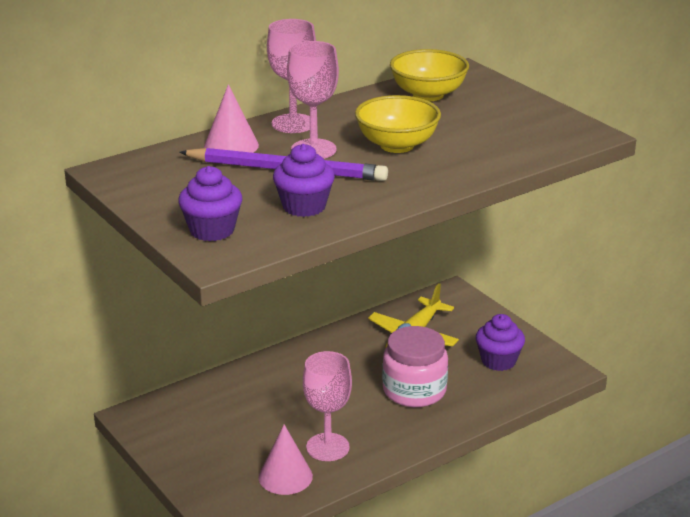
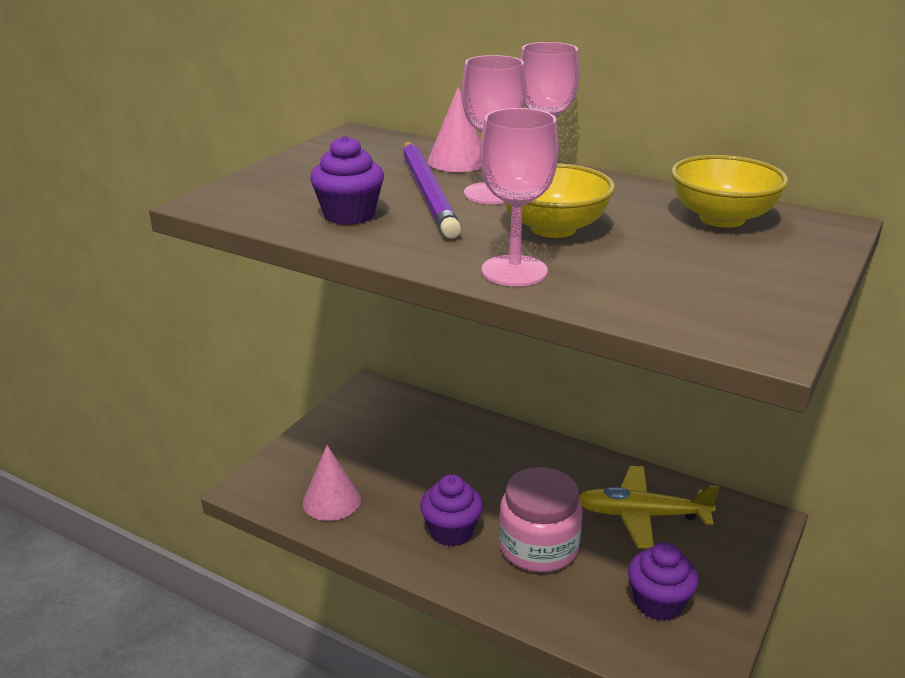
camera: 65 degrees right, 0 degrees up
purple cupcake [178,166,242,241] -> purple cupcake moved to [420,475,483,547]
pink goblet [303,351,352,461] -> pink goblet moved to [480,108,559,286]

